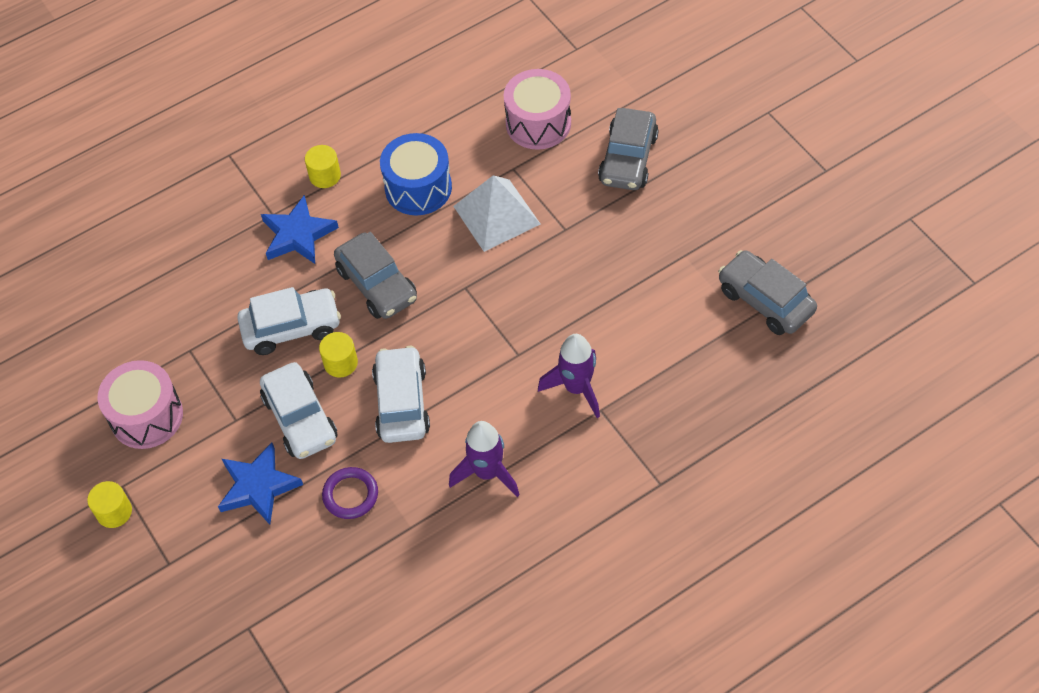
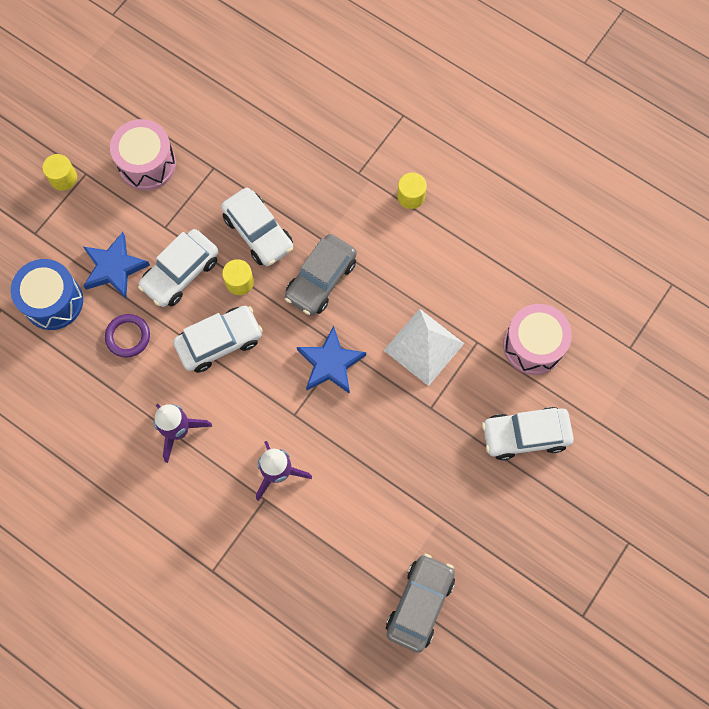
camera: 65 degrees right, 15 degrees up
blue star [261,195,339,264] -> blue star moved to [297,326,366,394]
blue drum [380,133,452,216] -> blue drum moved to [11,259,83,330]
grey car [598,108,659,190] -> white car [482,407,574,460]

